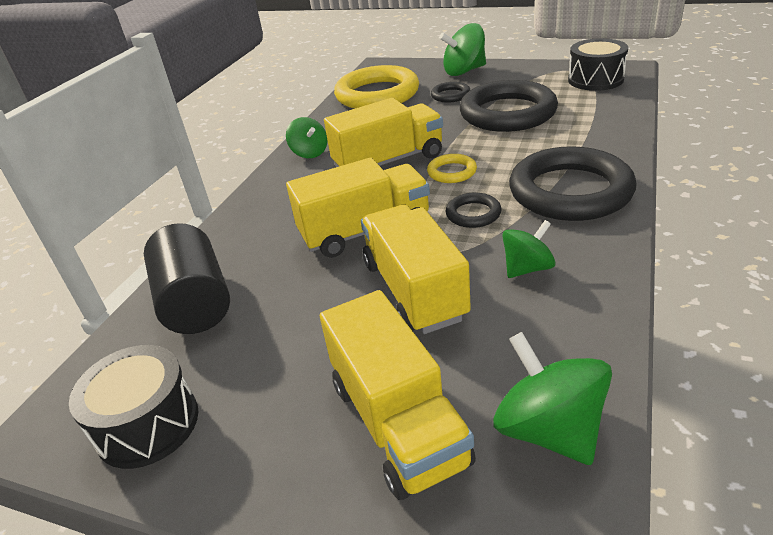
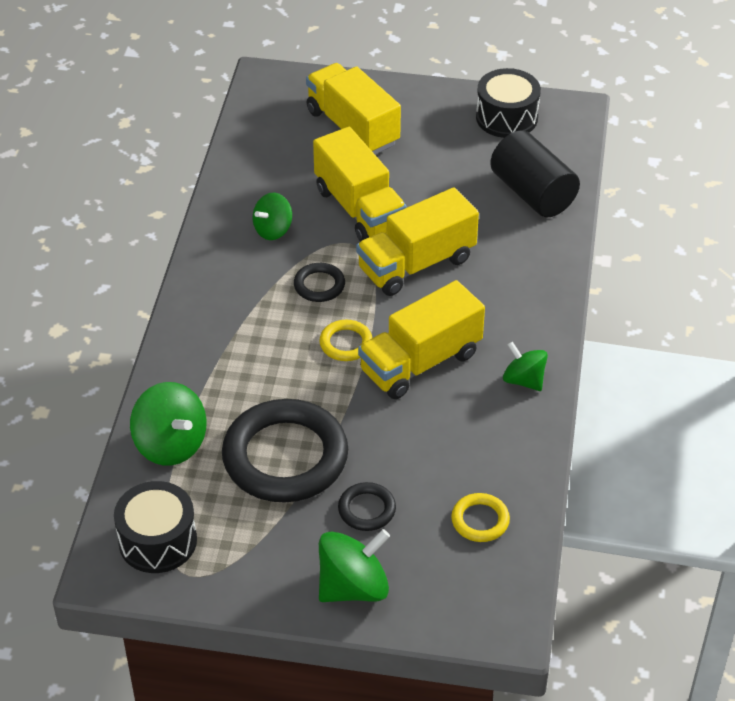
camera: 165 degrees right, 10 degrees up
yellow ring [334,65,419,109] -> yellow ring [451,493,510,542], size x0.45
green spinning top [493,332,612,465] -> green spinning top moved to [130,382,207,466]
black ring [509,146,637,221] -> none

